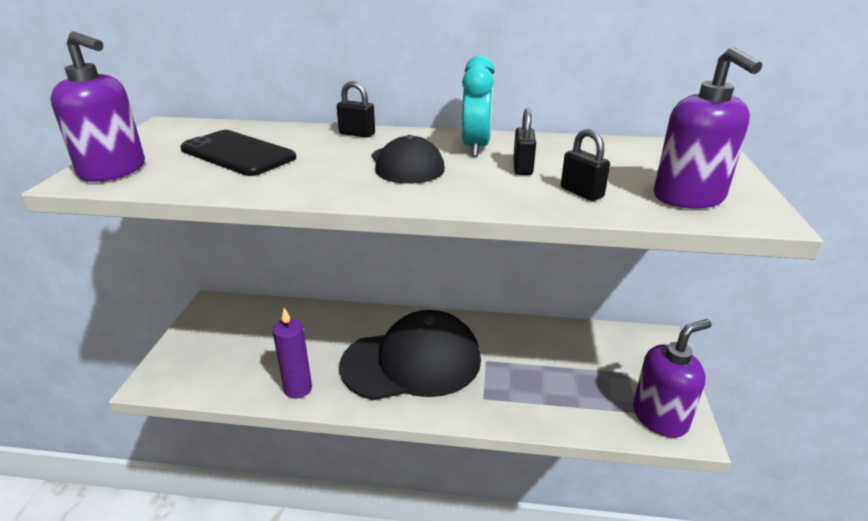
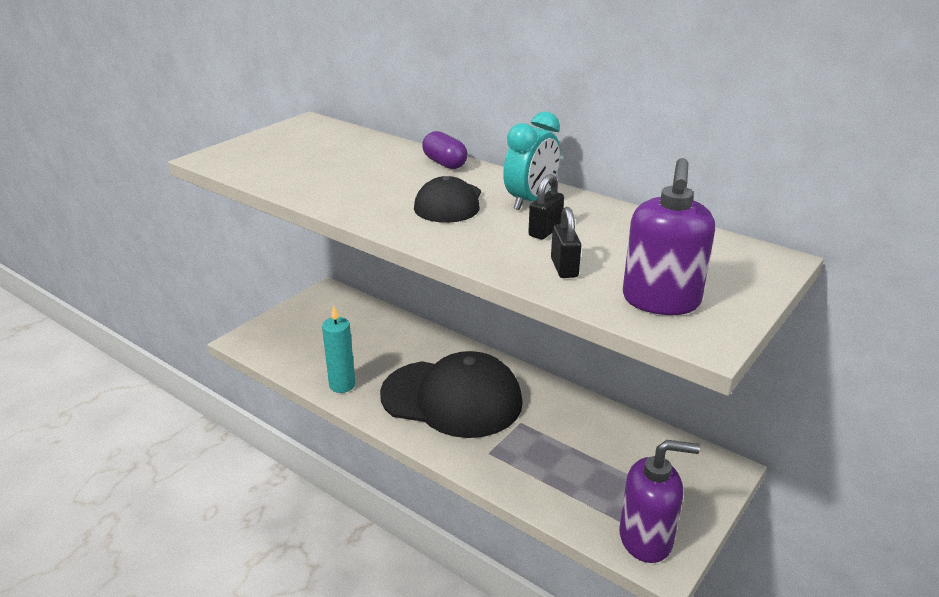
camera: 30 degrees right, 0 degrees up
purple soap dispenser [51,31,145,182] -> none
black phone [180,130,296,176] -> none
purple candle [272,308,312,399] -> turquoise candle [322,305,355,393]
black padlock [337,81,375,138] -> purple capsule [422,131,468,169]

